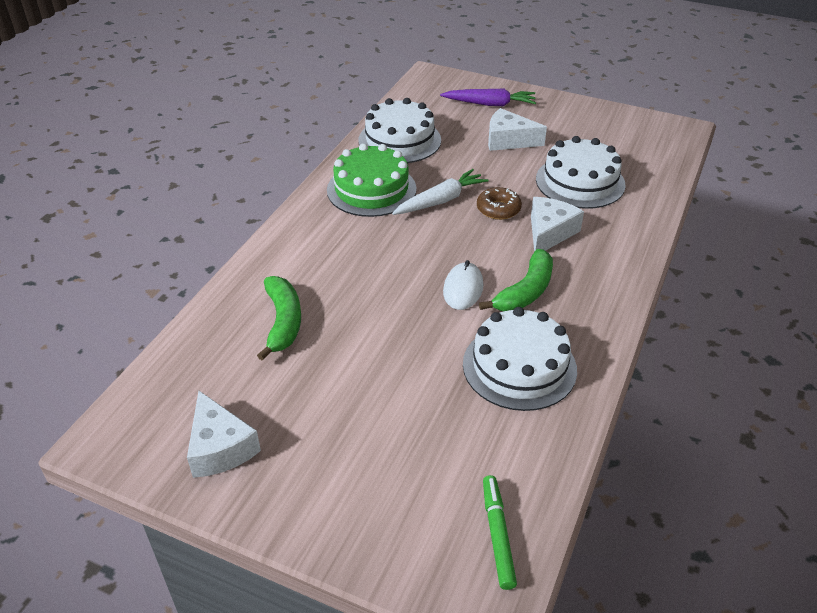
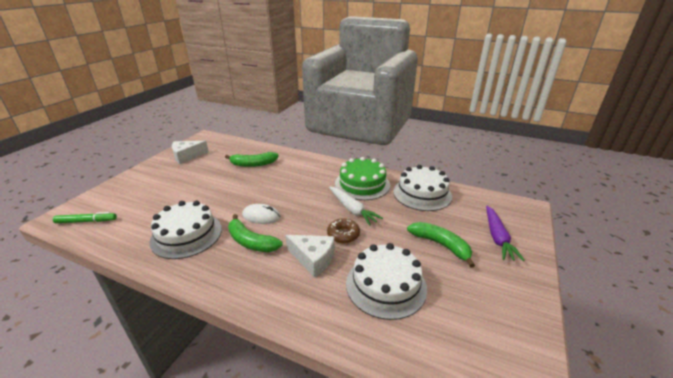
camera: 90 degrees right, 10 degrees down
white cheese [488,108,547,151] -> green banana [407,222,475,268]

